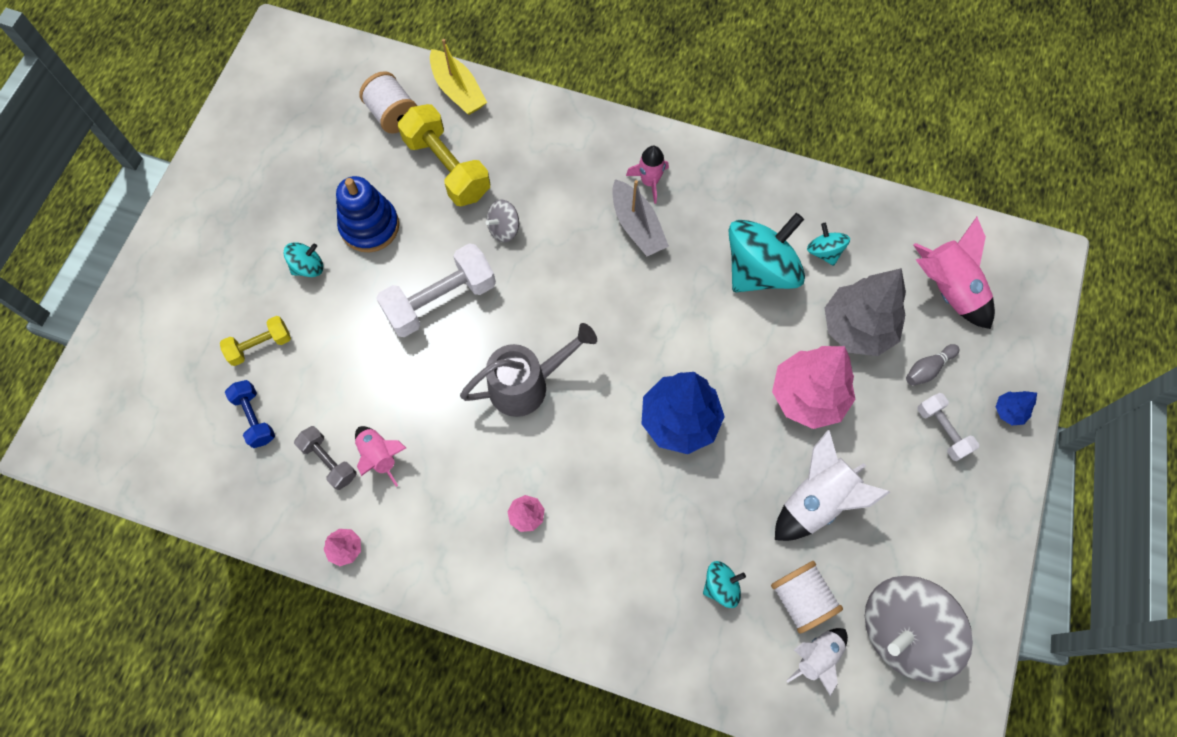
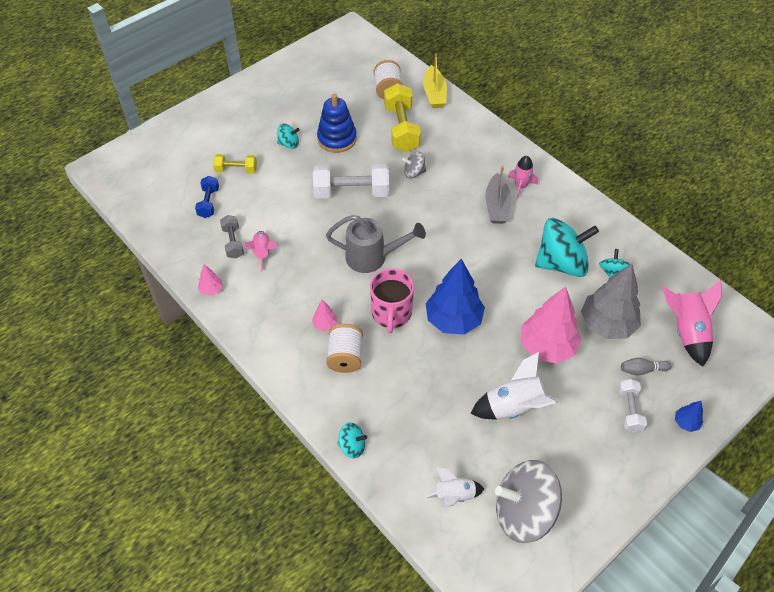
camera: 30 degrees right, 15 degrees down
turquoise spinning top [703,561,746,608] -> turquoise spinning top moved to [337,422,367,459]
white spool [771,561,843,634] -> white spool moved to [326,324,363,373]
none -> pink mug [370,268,414,334]

